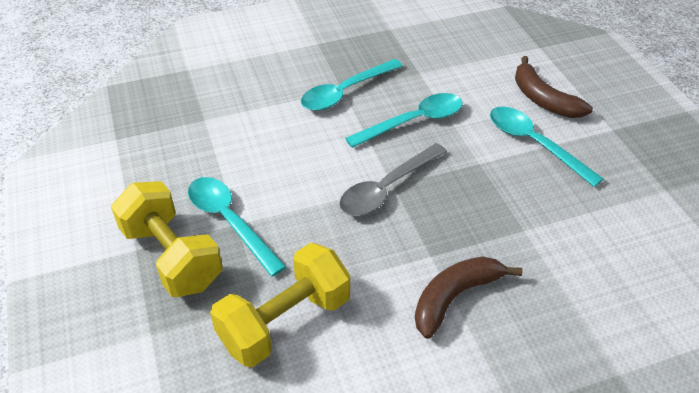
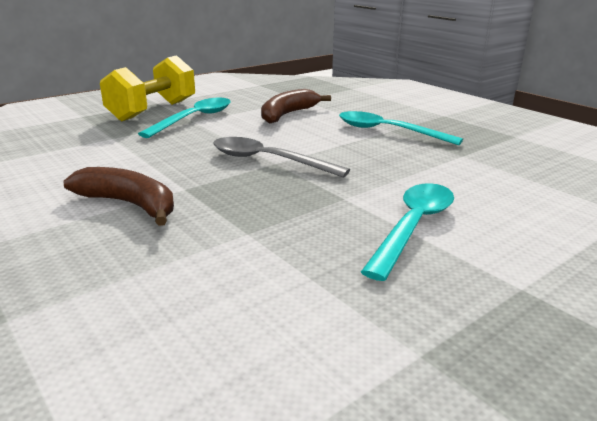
camera: 70 degrees right, 20 degrees down
yellow dumbbell [210,243,350,367] -> none
turquoise spoon [345,93,463,148] -> none
brown banana [515,56,593,118] -> brown banana moved to [261,89,331,123]

